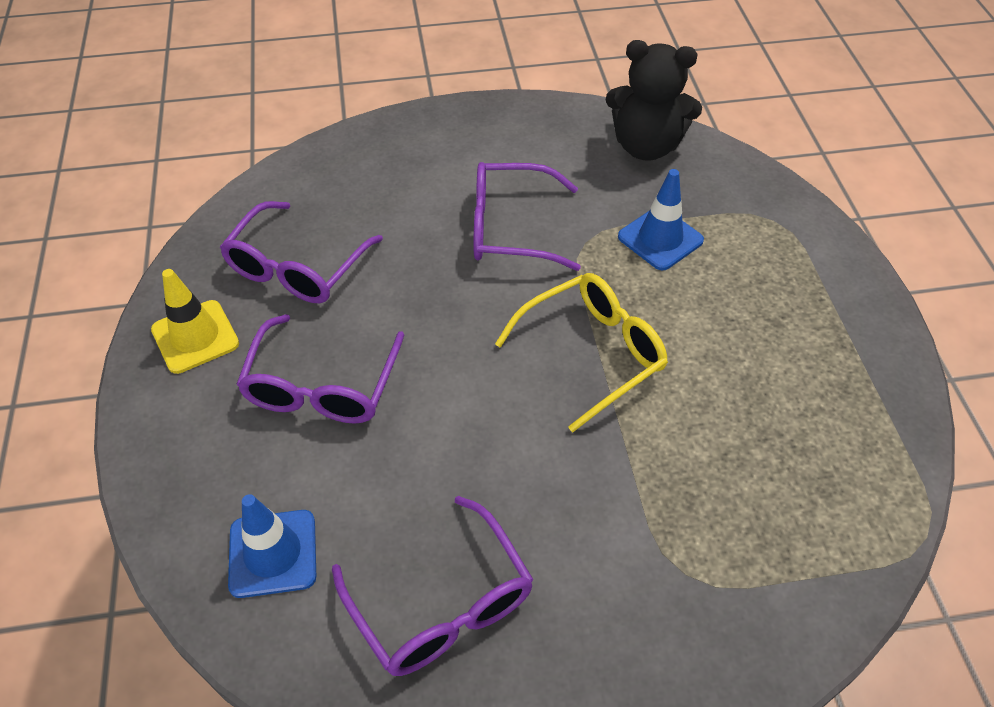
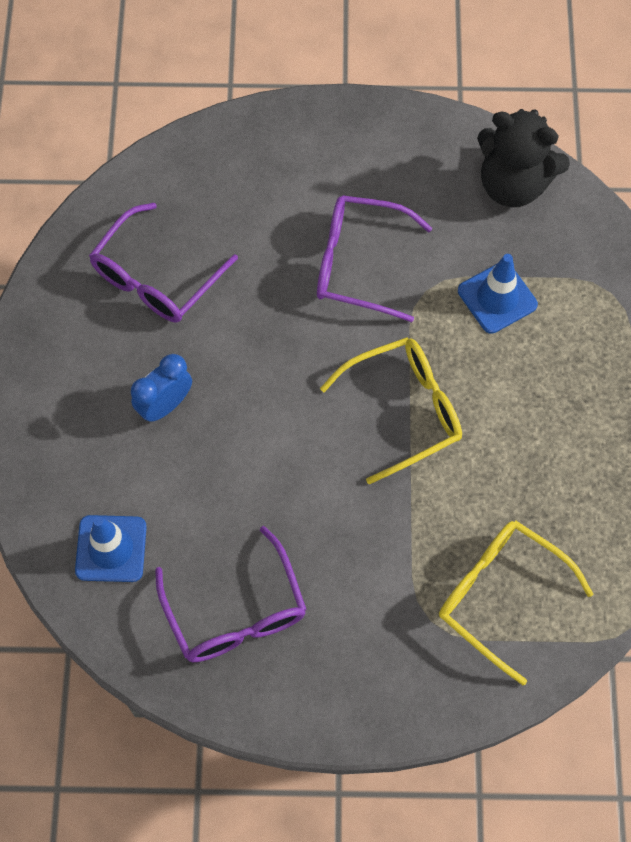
camera: 10 degrees right, 15 degrees up
yellow traffic cone [151,269,239,374] -> none
purple glasses [236,314,404,424] -> blue clock [131,354,192,422]
none -> yellow glasses [439,521,593,685]

